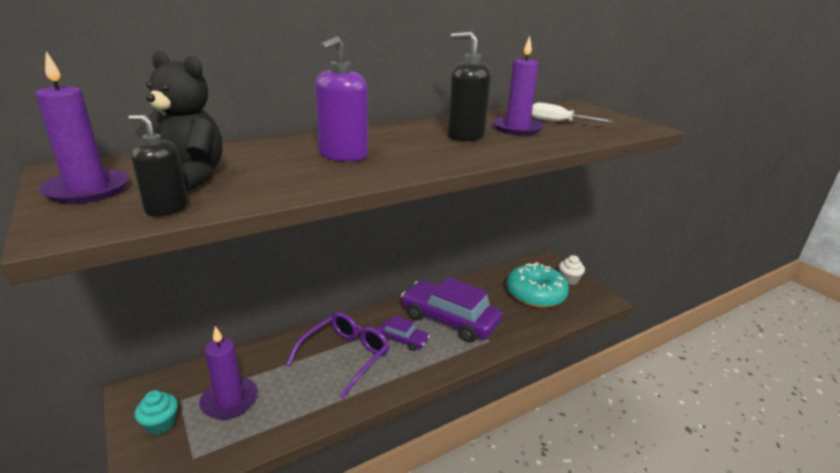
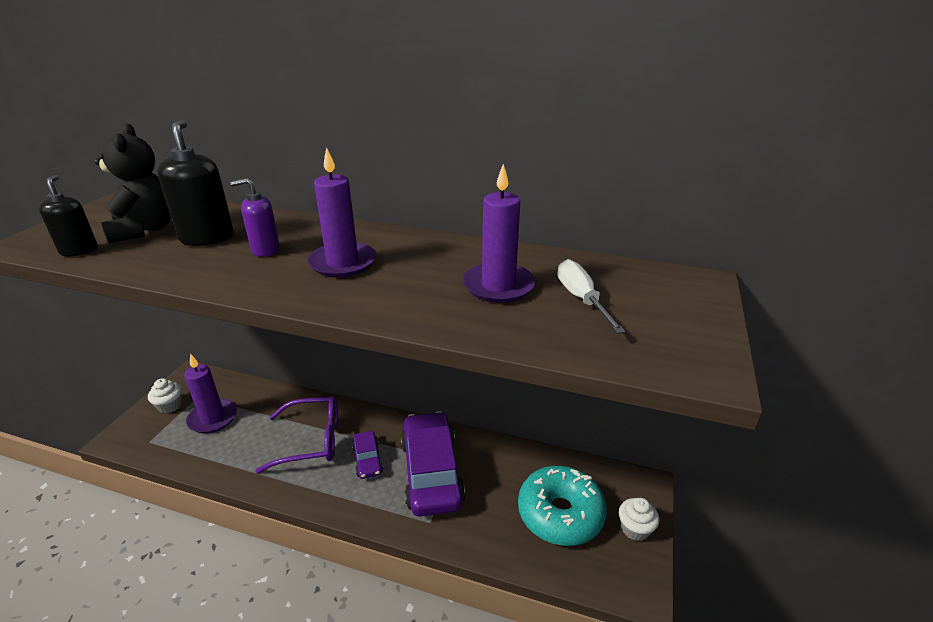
camera: 50 degrees right, 5 degrees up
purple candle [35,51,129,204] -> purple candle moved to [307,147,376,278]
turquoise cupcake [135,390,178,435] -> white cupcake [148,378,182,413]
purple soap dispenser [315,36,368,162] -> purple soap dispenser [230,178,280,257], size x0.64
black soap dispenser [447,31,491,142] -> black soap dispenser moved to [157,120,234,246]

